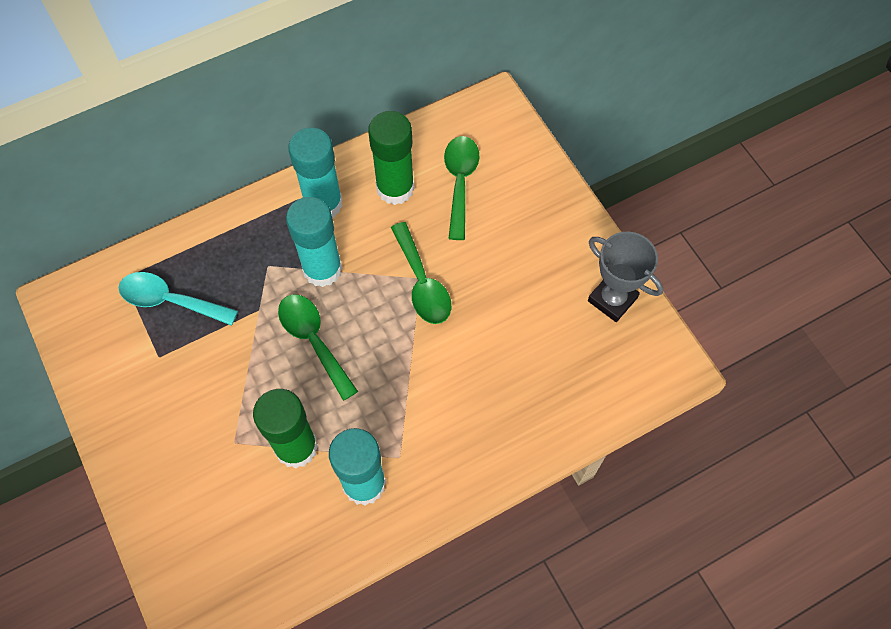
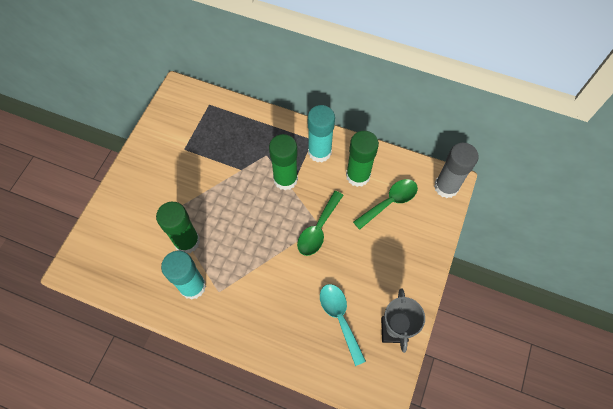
camera: 50 degrees right, 0 degrees up
turquoise spoon [119,272,238,326] -> turquoise spoon moved to [320,284,366,366]
green spoon [278,294,358,401] -> none
turquoise glue stick [286,197,342,287] -> green glue stick [269,134,298,190]
none -> grey glue stick [434,143,479,198]

